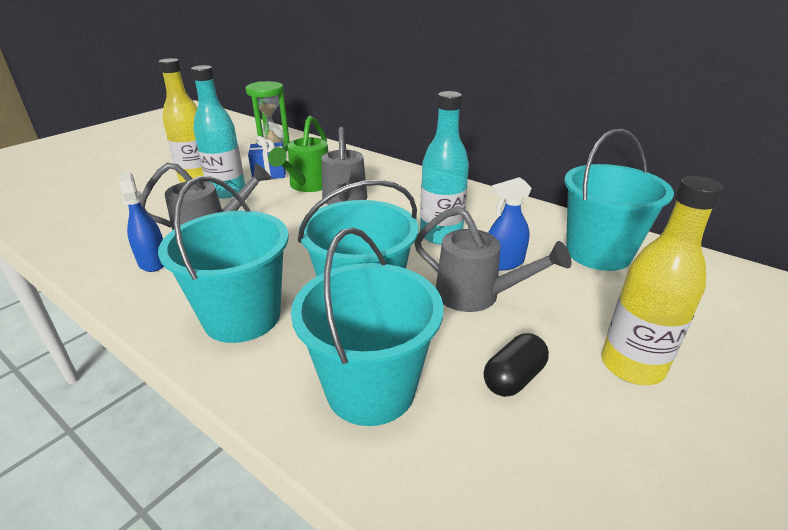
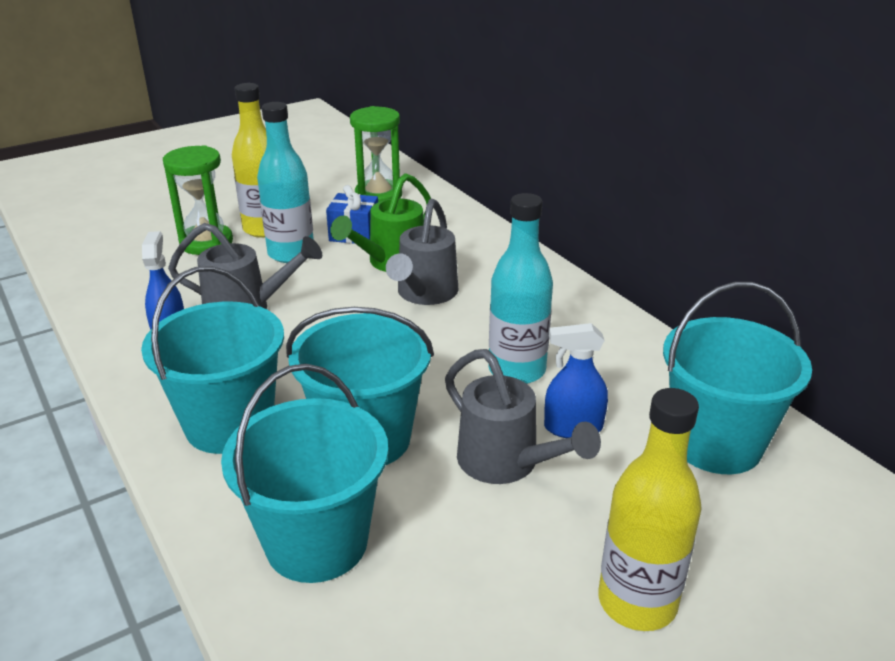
camera: 20 degrees right, 0 degrees up
black capsule [484,333,549,397] -> none
none -> green hourglass [163,145,233,255]

